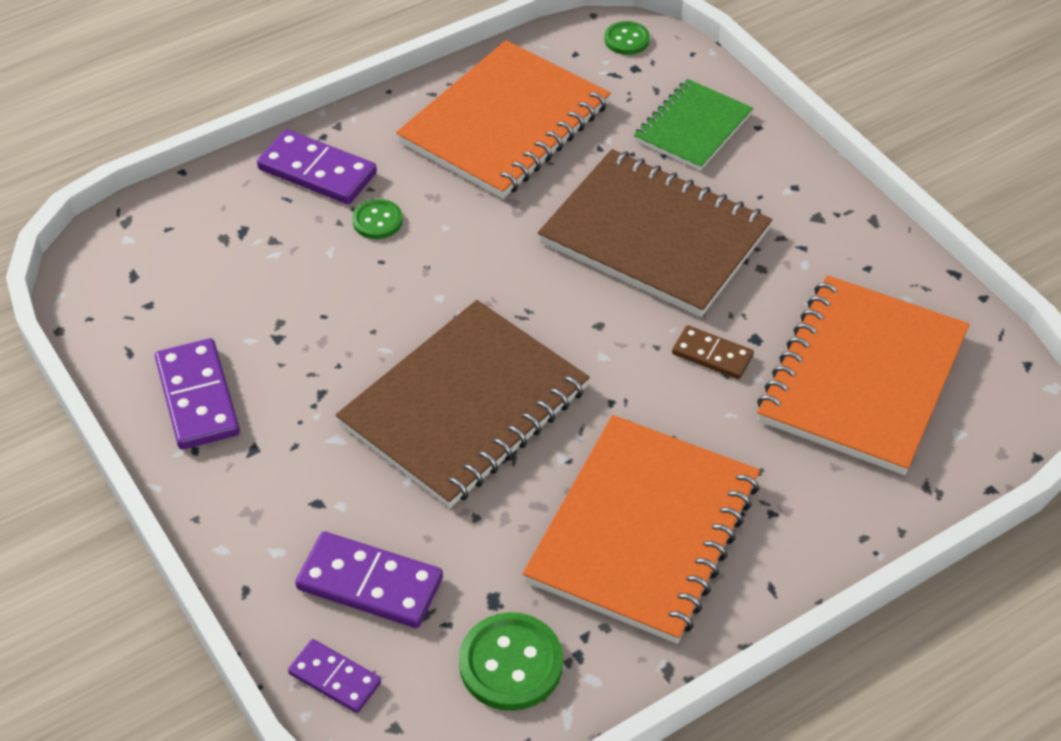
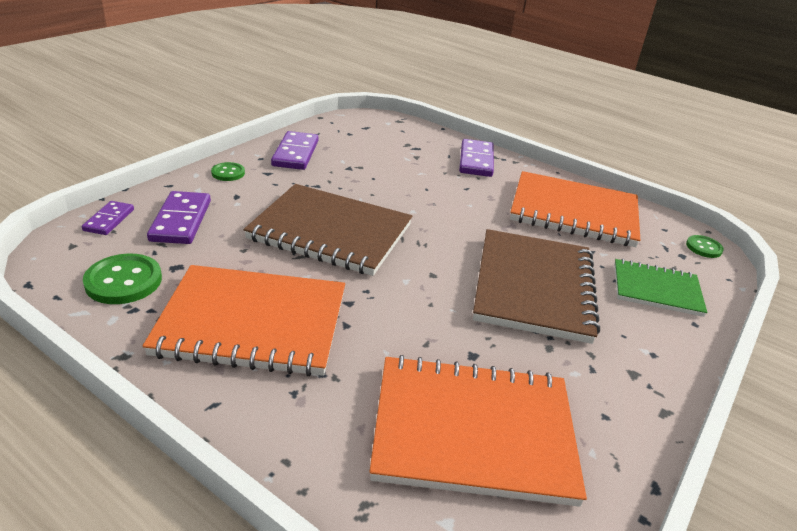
camera: 65 degrees right, 15 degrees down
purple domino [155,338,240,450] -> purple domino turned 45 degrees counterclockwise [271,131,318,170]
green button [352,199,403,239] -> green button moved to [211,162,245,181]
brown domino [672,325,754,379] -> none

